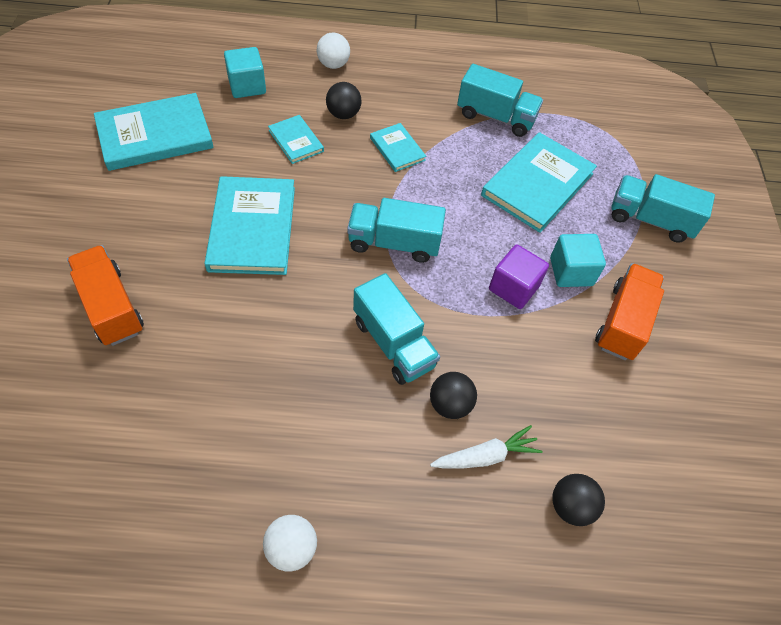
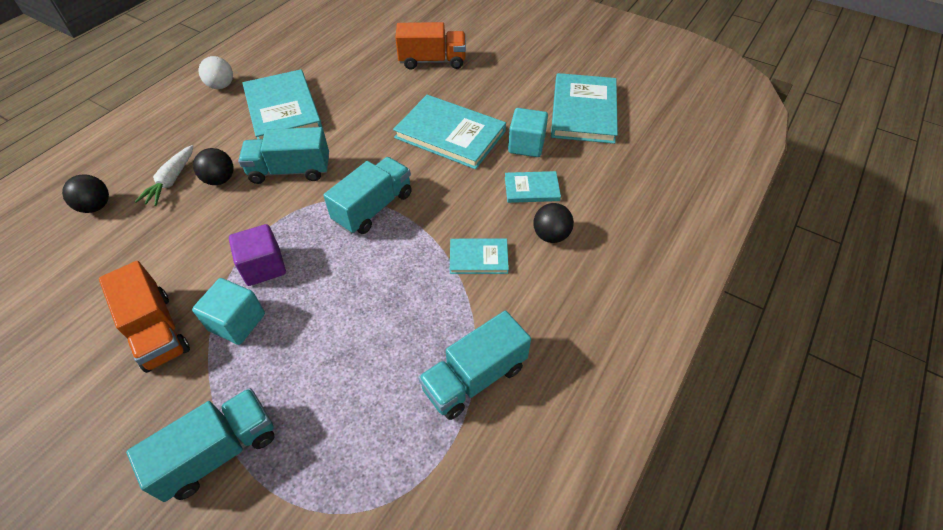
camera: 125 degrees right, 5 degrees down
turquoise cube [224,47,266,98] -> turquoise cube moved to [508,108,548,157]
white ball [317,33,350,69] -> none
turquoise book [481,132,597,233] -> turquoise book moved to [242,69,322,139]

